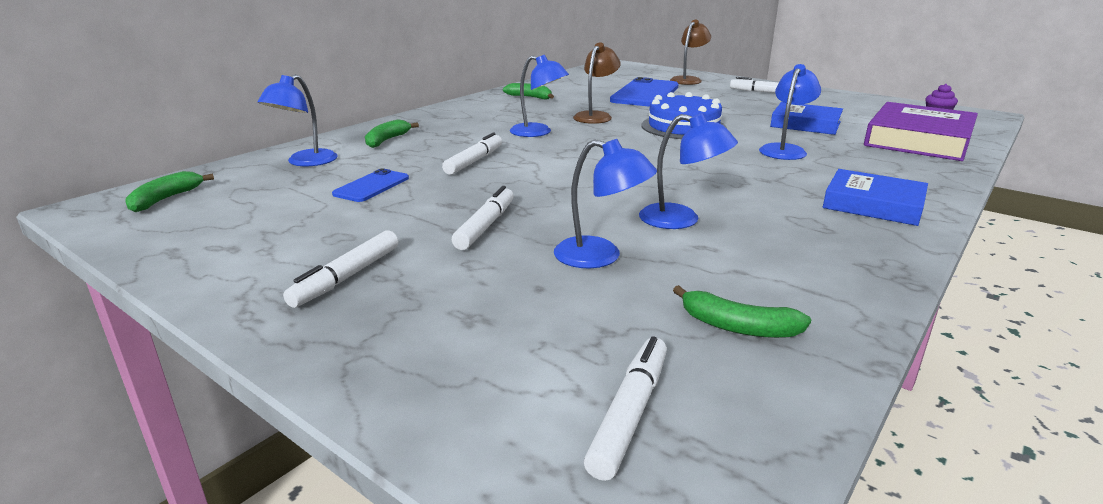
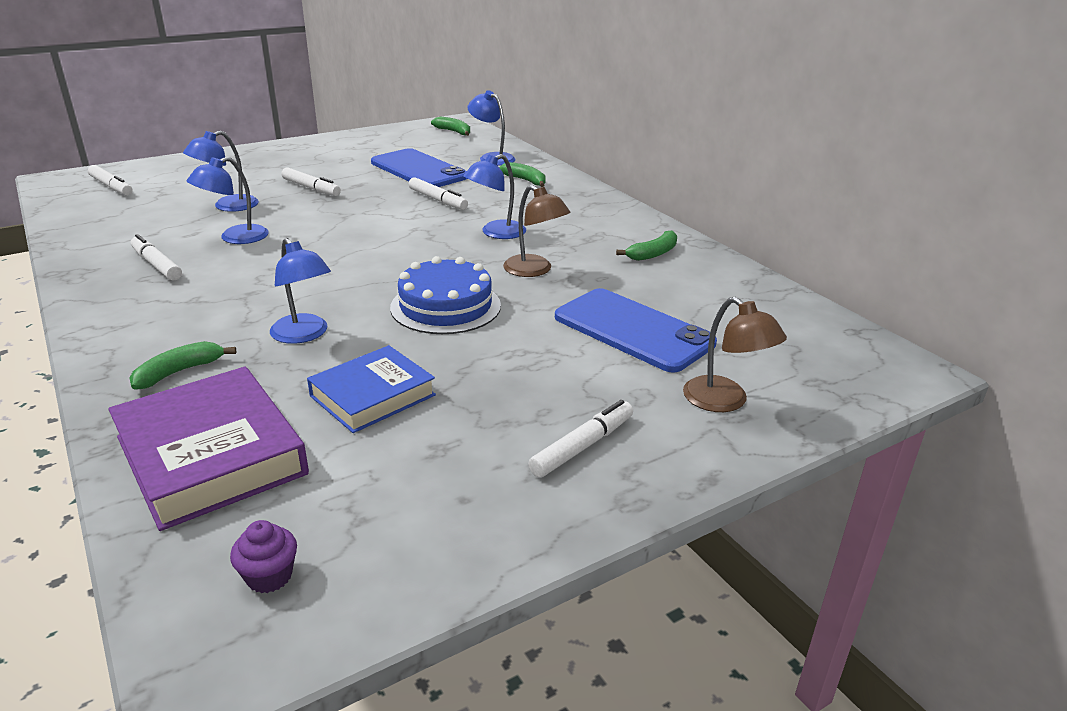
camera: 110 degrees right, 5 degrees up
white marker [283,230,398,308] -> white marker moved to [131,234,182,281]
blue phone [332,169,409,202] -> blue phone [371,148,467,187], size x1.93
green banana [673,285,811,338] -> green banana moved to [130,341,236,389]
blue book [823,169,928,226] -> none

